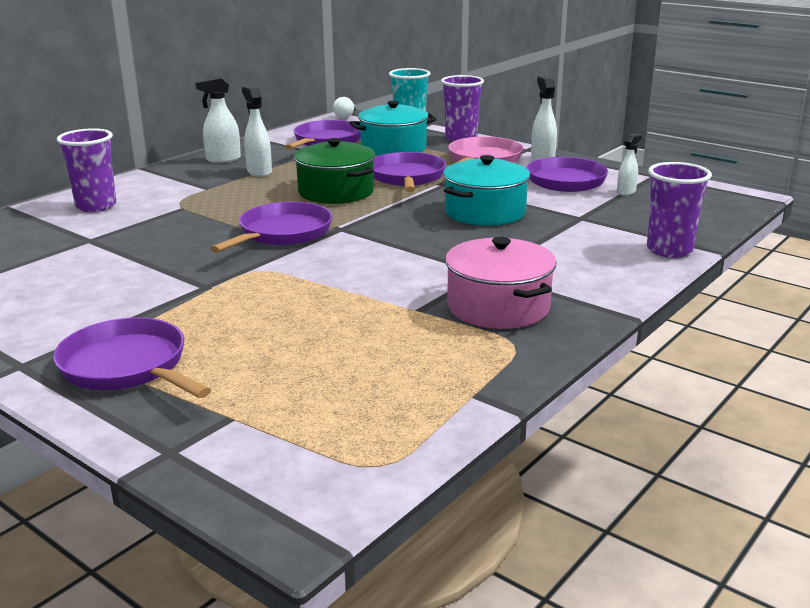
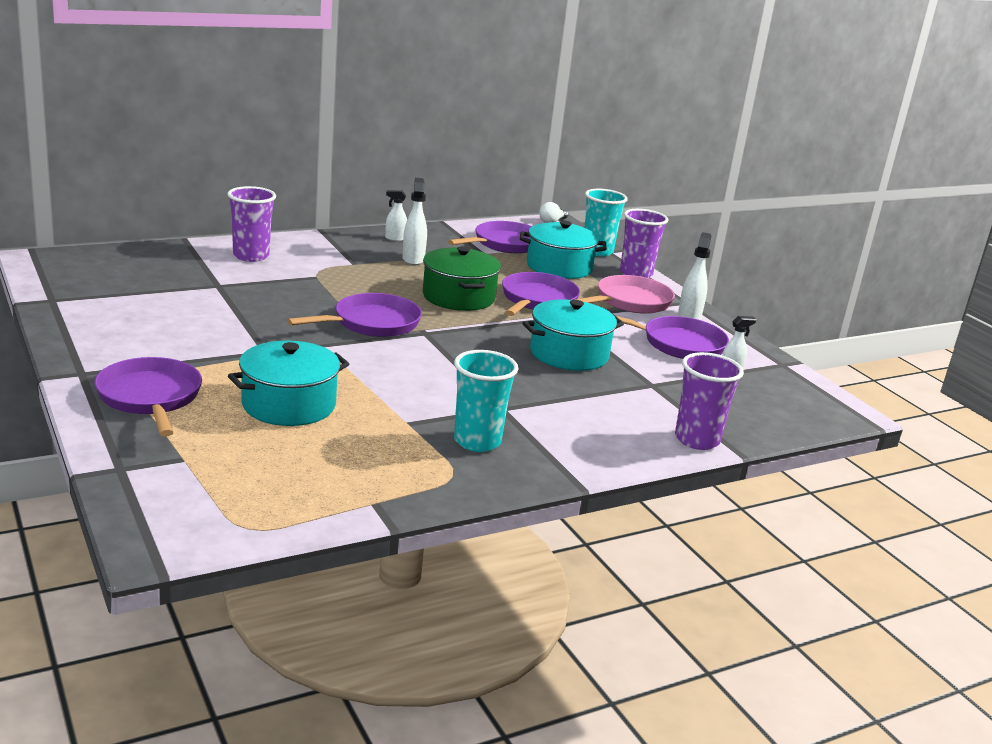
camera: 20 degrees right, 0 degrees up
white spray bottle [195,77,241,163] -> white spray bottle [385,190,407,241], size x0.64
pink pot [445,237,557,329] -> turquoise cup [454,350,518,452]
none -> turquoise pot [228,340,349,426]

